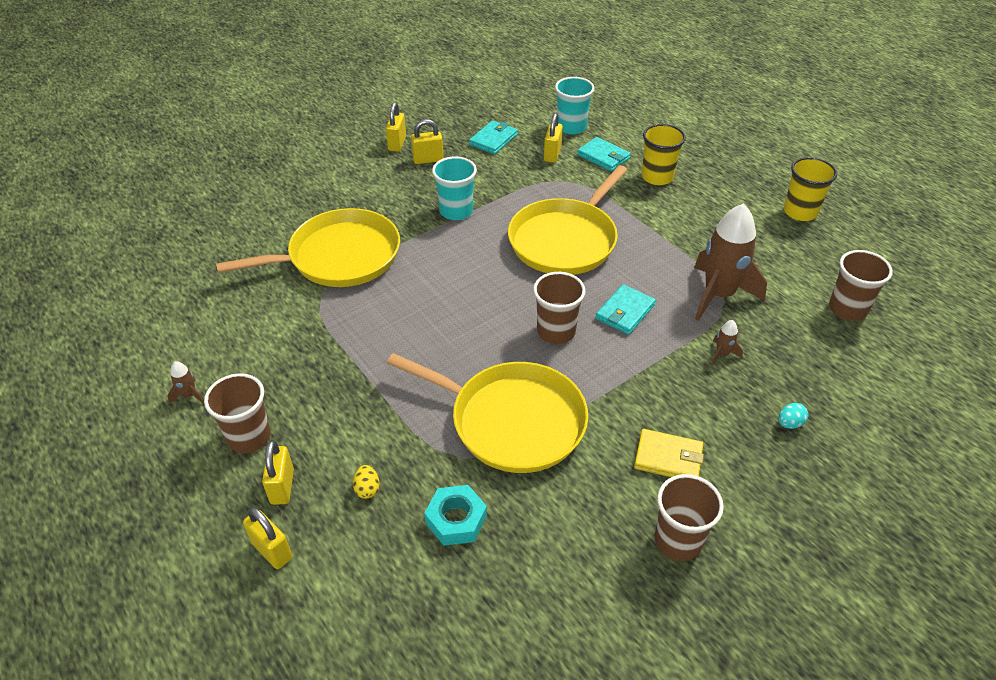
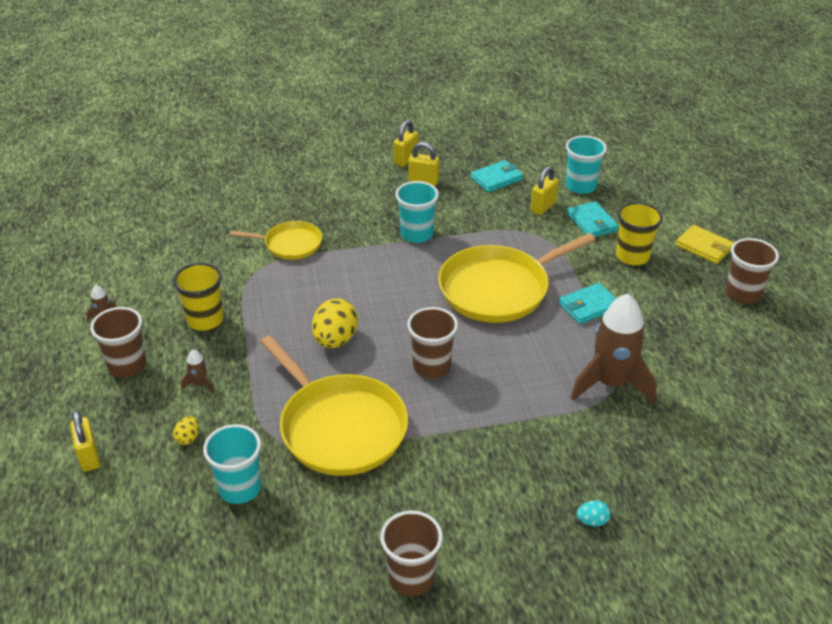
camera: 25 degrees right, 5 degrees down
yellow pan [216,208,400,287] -> yellow pan [230,221,322,260], size x0.55
yellow padlock [262,440,294,505] -> none
turquoise nut [424,485,487,546] -> turquoise cup [203,424,261,504]
turquoise wallet [595,284,656,335] -> turquoise wallet moved to [559,283,617,324]
yellow wallet [634,429,704,477] -> yellow wallet moved to [676,225,734,264]
brown rocket [711,320,743,365] -> brown rocket moved to [181,350,214,393]
yellow cup [784,157,837,221] -> yellow cup moved to [173,263,223,331]
brown cup [829,250,893,321] -> brown cup moved to [725,238,779,304]
none -> yellow egg [312,298,358,348]

